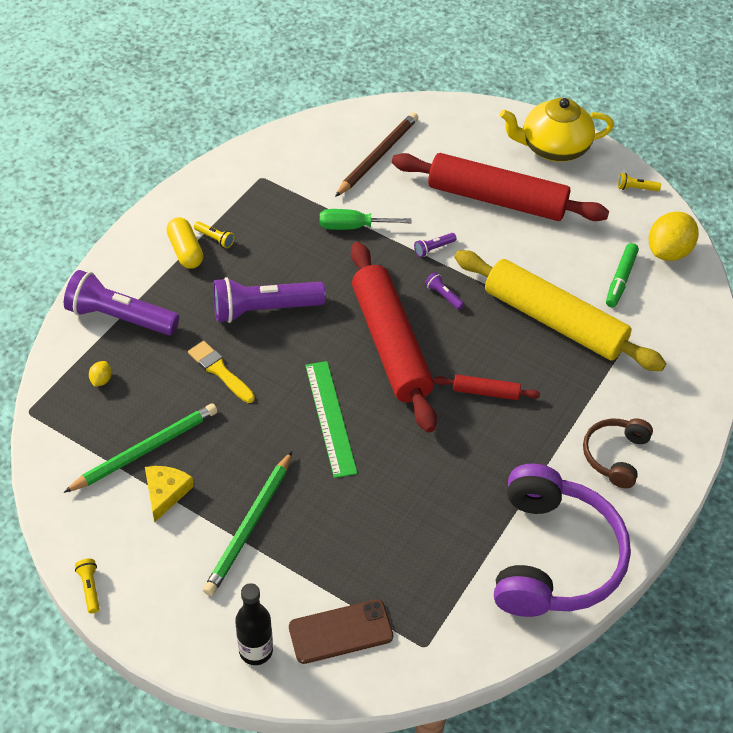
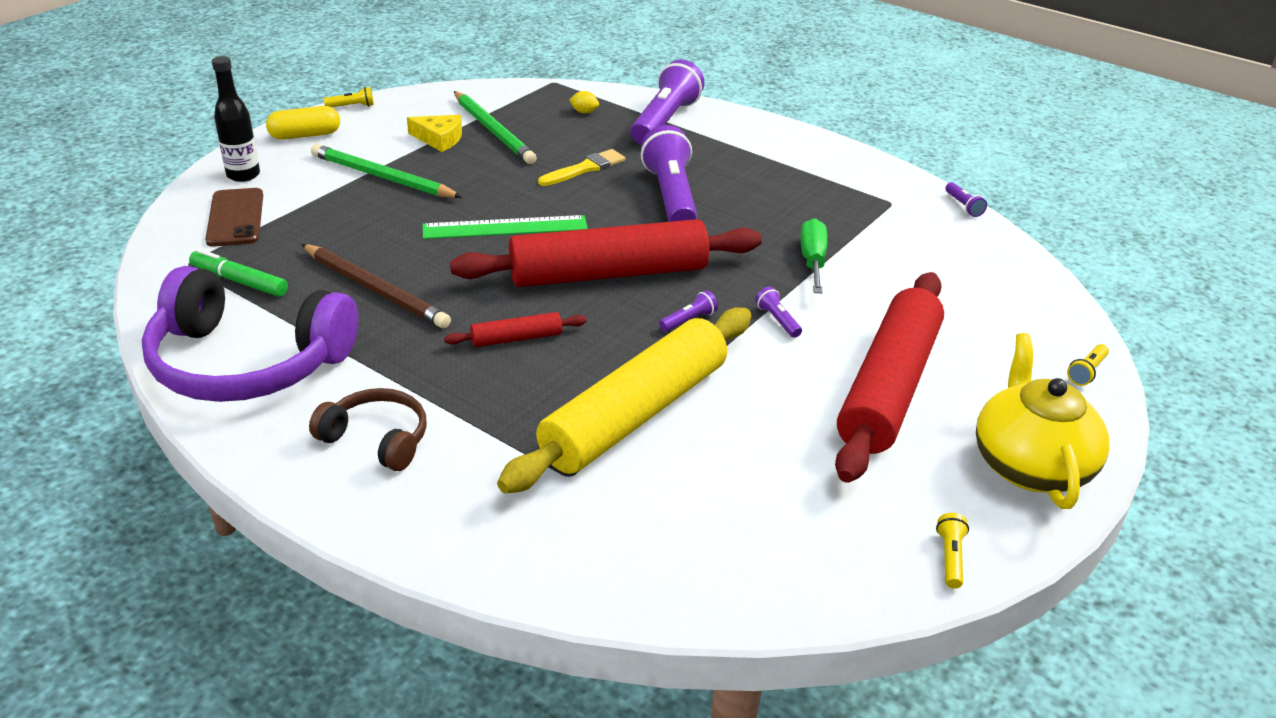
camera: 95 degrees right, 15 degrees down
yellow capsule [166,217,203,269] -> yellow capsule moved to [266,106,340,140]
yellow flashlight [194,221,235,248] -> yellow flashlight moved to [1067,344,1109,386]
brown pencil [335,112,418,197] -> brown pencil moved to [301,244,451,328]
red rolling pin [434,374,540,400] -> red rolling pin turned 60 degrees clockwise [444,312,587,347]
green marker [606,243,639,307] -> green marker moved to [189,249,288,297]
yellow lemon [648,211,699,261] -> none
none -> purple flashlight [945,182,987,217]

